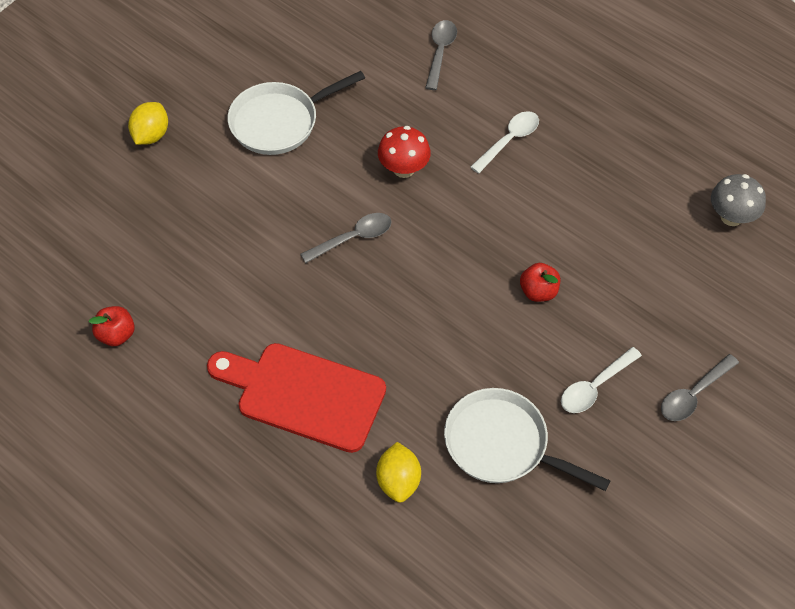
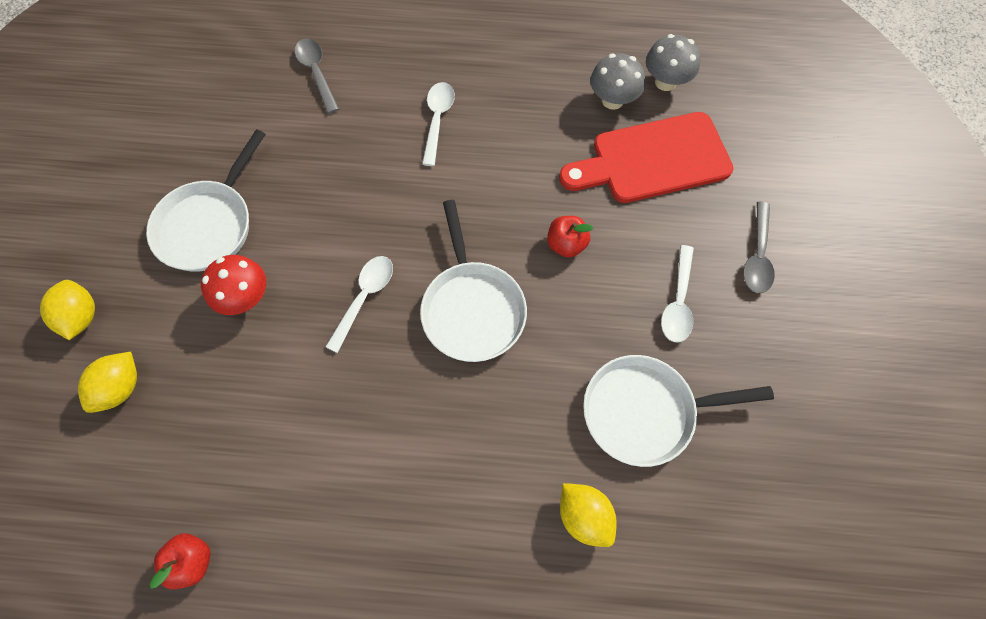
camera: 35 degrees left, 10 degrees up
red cutting board [207,343,386,453] -> red cutting board moved to [559,112,733,203]
grey spoon [300,213,392,263] -> white spoon [325,256,393,353]
red mushroom [378,126,431,178] -> red mushroom moved to [201,255,266,315]
none -> yellow lemon [78,352,137,413]
none -> white pan [420,200,527,362]
none -> grey mushroom [590,53,645,110]

